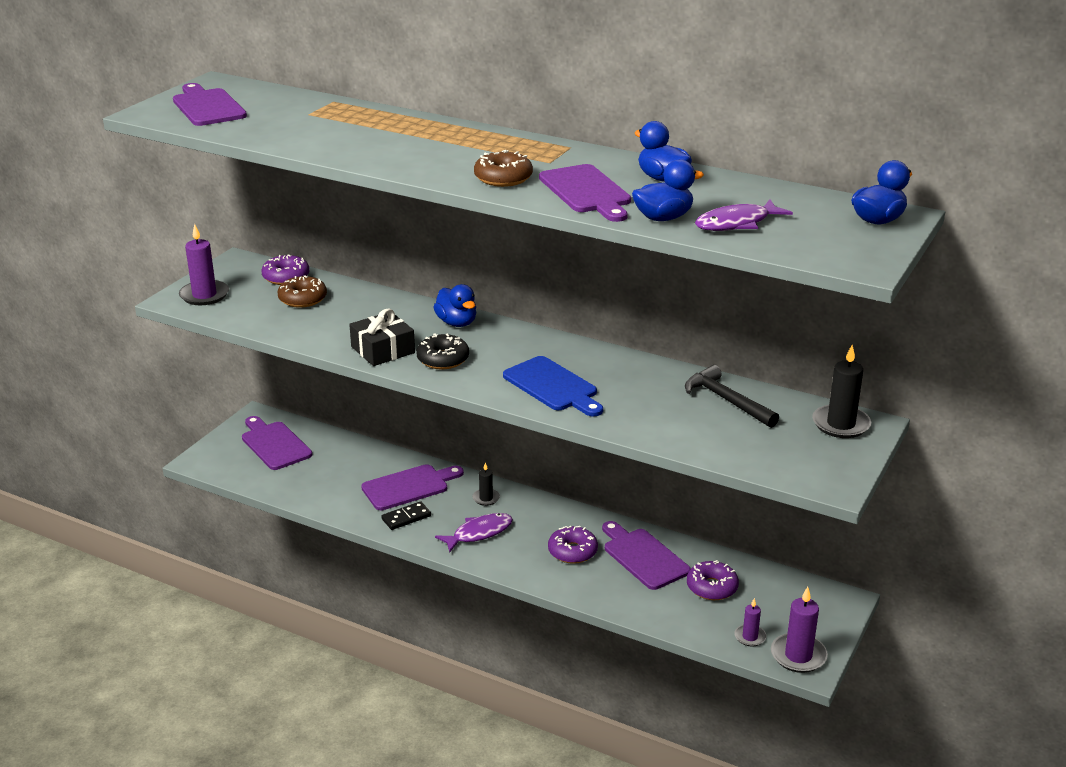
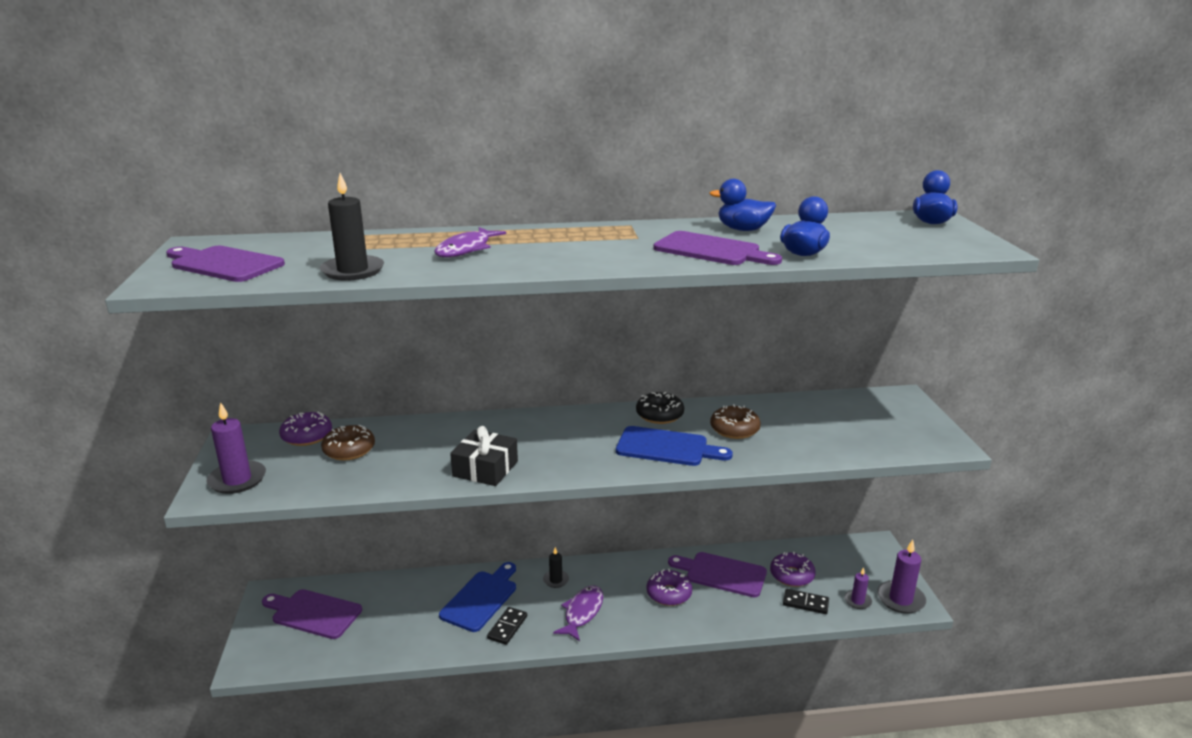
camera: 35 degrees left, 5 degrees down
purple cutting board [361,464,464,510] -> blue cutting board [439,562,516,632]
black donut [416,333,469,369] -> black donut moved to [636,392,684,424]
blue duck [434,284,476,327] -> none
brown donut [474,150,533,187] -> brown donut moved to [710,404,761,439]
black hammer [685,365,779,428] -> none
purple fish [695,199,793,231] -> purple fish moved to [434,227,506,258]
black candle [812,345,871,438] -> black candle moved to [320,173,384,281]
none -> black domino [783,589,829,614]

